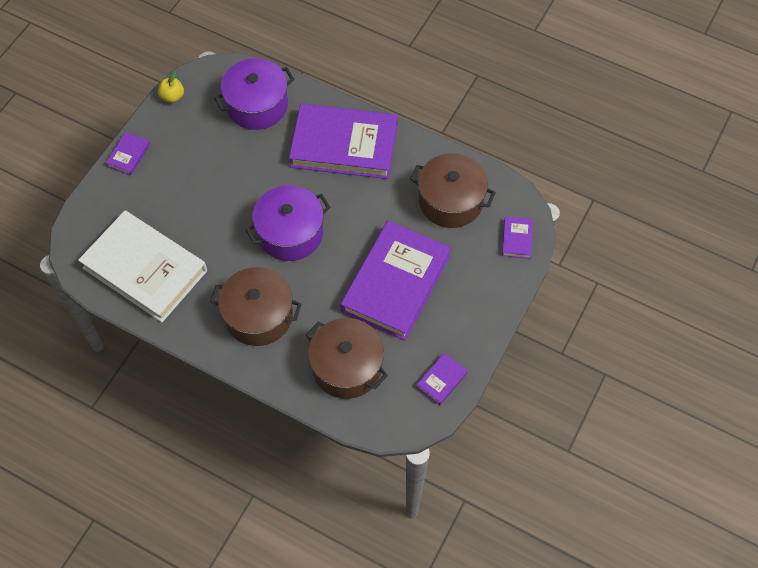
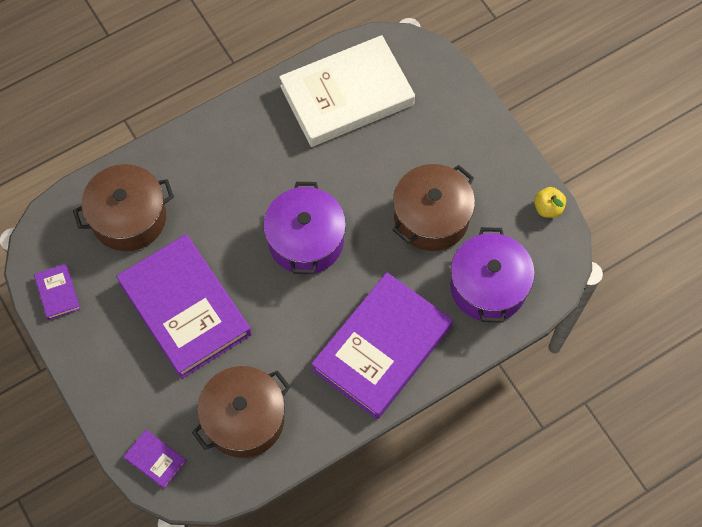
camera: 120 degrees right, 5 degrees up
purple book [106,132,150,175] -> none
brown pot [210,267,302,346] -> brown pot moved to [393,164,475,251]

